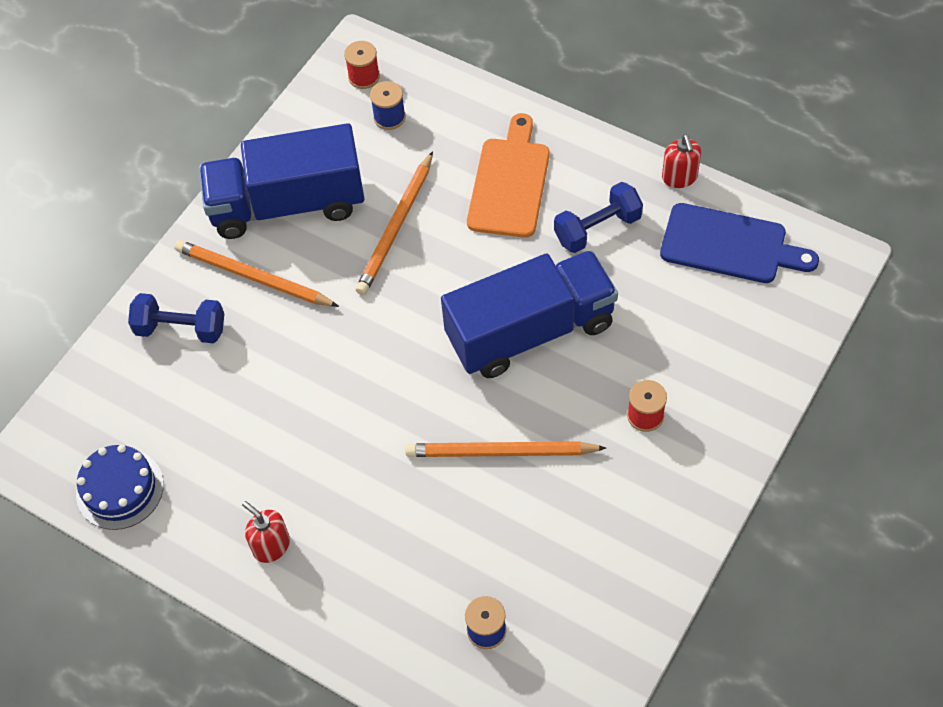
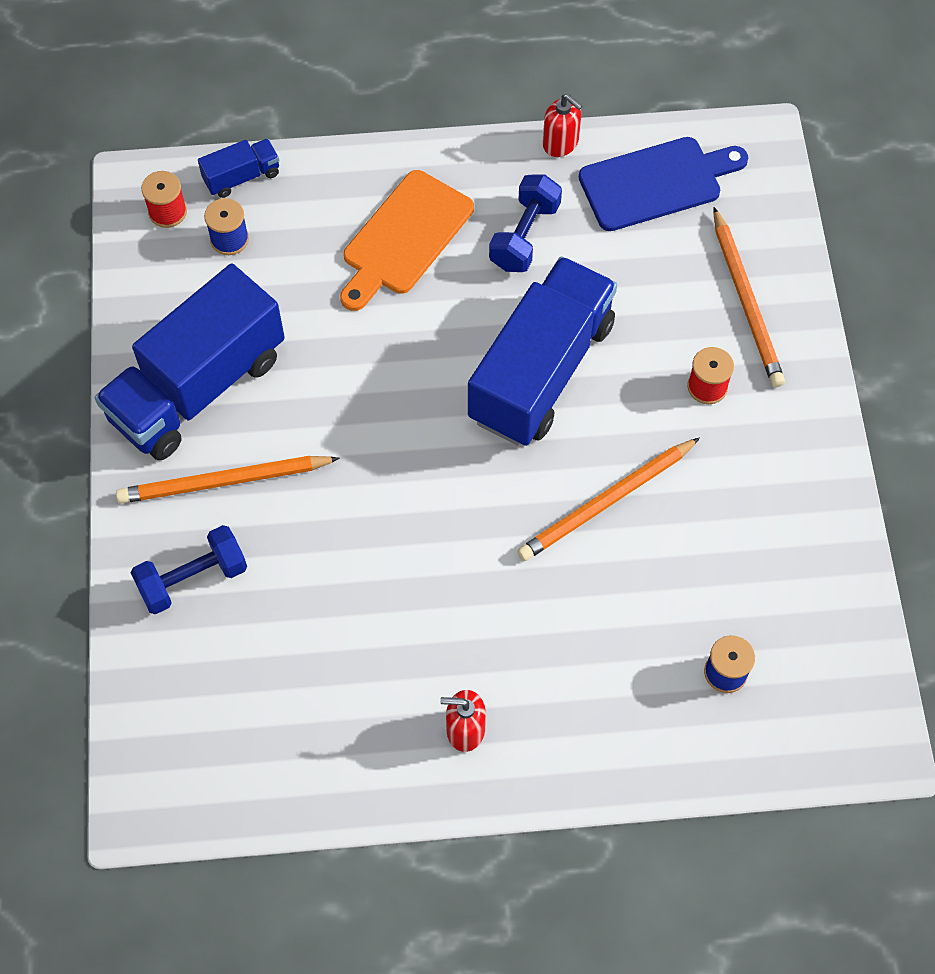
camera: 40 degrees left, 5 degrees up
blue cake [76,445,164,530] -> none
orange pencil [356,151,433,295] -> orange pencil moved to [713,207,785,387]
orange cutting board [467,113,550,238] -> orange cutting board turned 120 degrees counterclockwise [340,170,474,311]
none -> blue truck [198,139,279,198]

